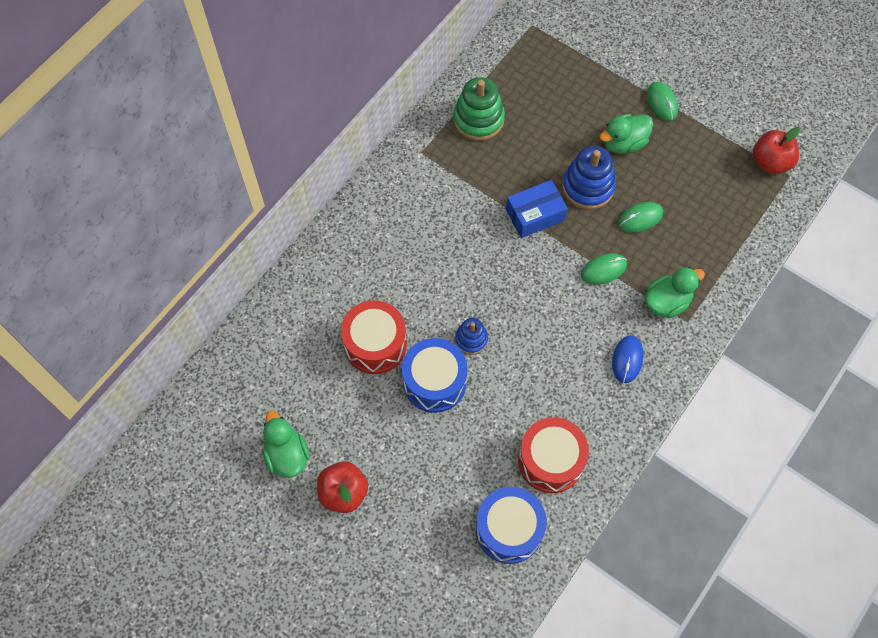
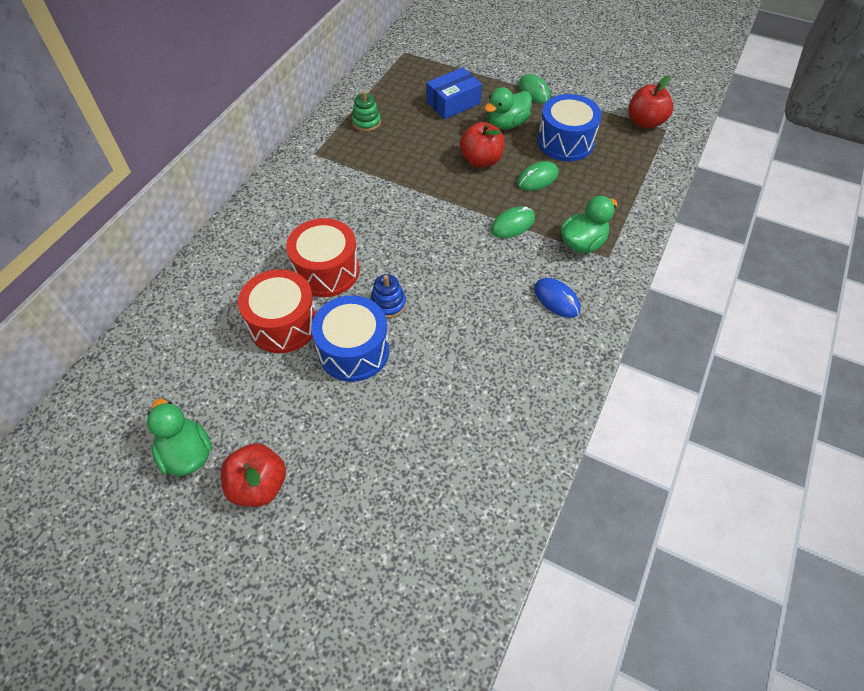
camera: 10 degrees left, 10 degrees down
green stacking toy [453,77,505,141] -> green stacking toy [352,91,381,132], size x0.59
blue drum [476,487,547,564] -> blue drum moved to [537,94,602,161]
blue box [506,180,568,238] -> blue box moved to [427,67,482,119]
red drum [518,417,589,493] -> red drum moved to [286,218,360,297]
blue stacking toy [562,146,616,210] -> red apple [460,122,505,167]
blue mouse [612,335,644,383] -> blue mouse turned 45 degrees counterclockwise [534,278,581,318]

